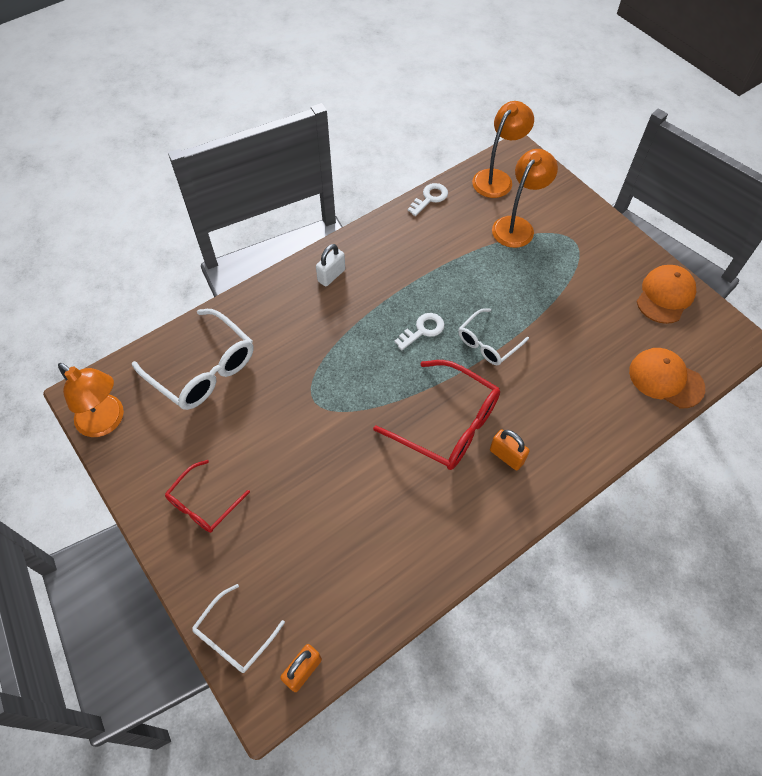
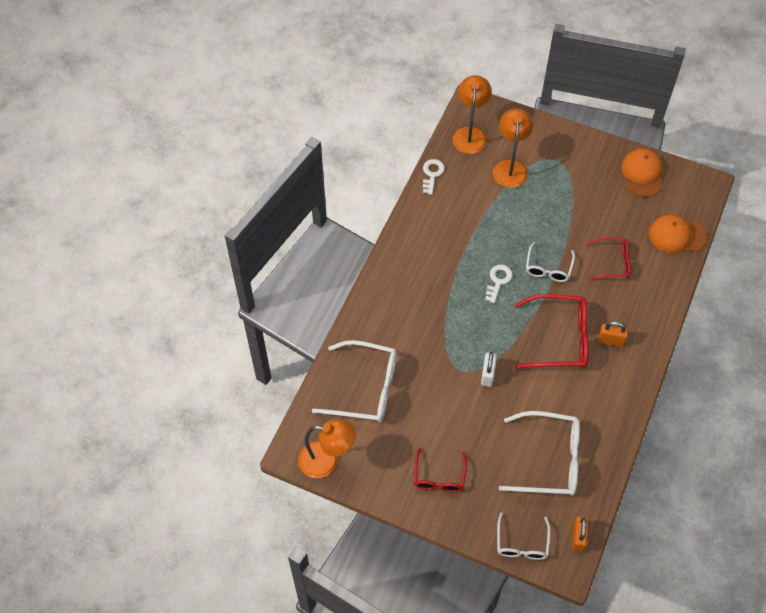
camera: 30 degrees left, 0 degrees up
white padlock [316,244,345,286] -> white padlock moved to [481,352,497,387]
none -> white glasses [499,411,580,496]
none -> red glasses [586,238,631,280]

